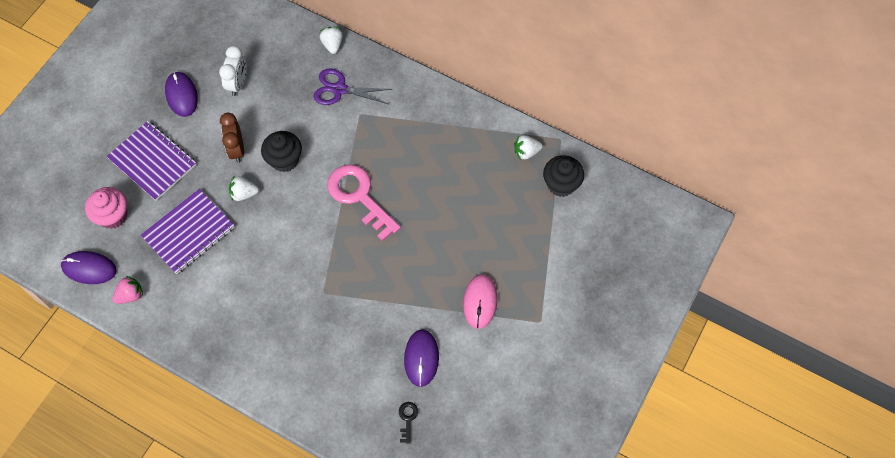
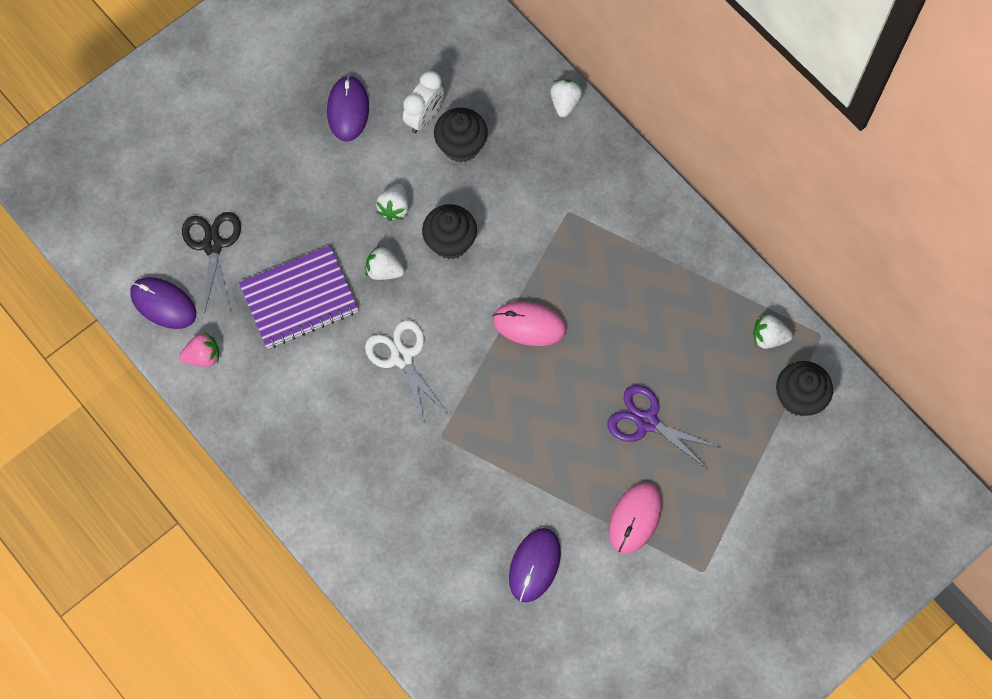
camera: 20 degrees right, 5 degrees up
pink cupcake [85,187,127,229] -> black scissors [182,212,241,314]
purple notebook [106,121,196,201] -> none
brown clock [220,113,244,163] -> white strawberry [376,184,409,221]
purple scissors [313,69,393,105] -> purple scissors moved to [607,385,721,470]
pink key [327,164,401,241] -> pink mouse [492,302,566,346]
black key [399,402,418,444] -> none
none -> white scissors [365,320,448,424]
none -> black cupcake [434,108,488,163]

